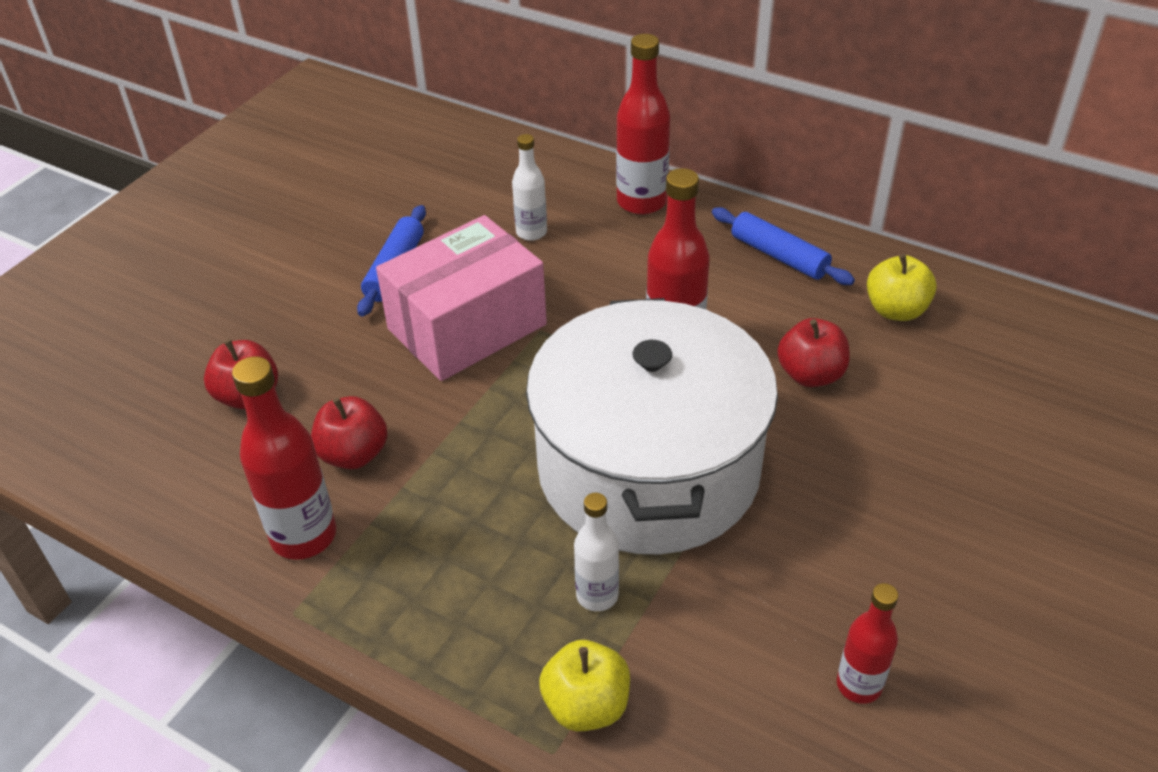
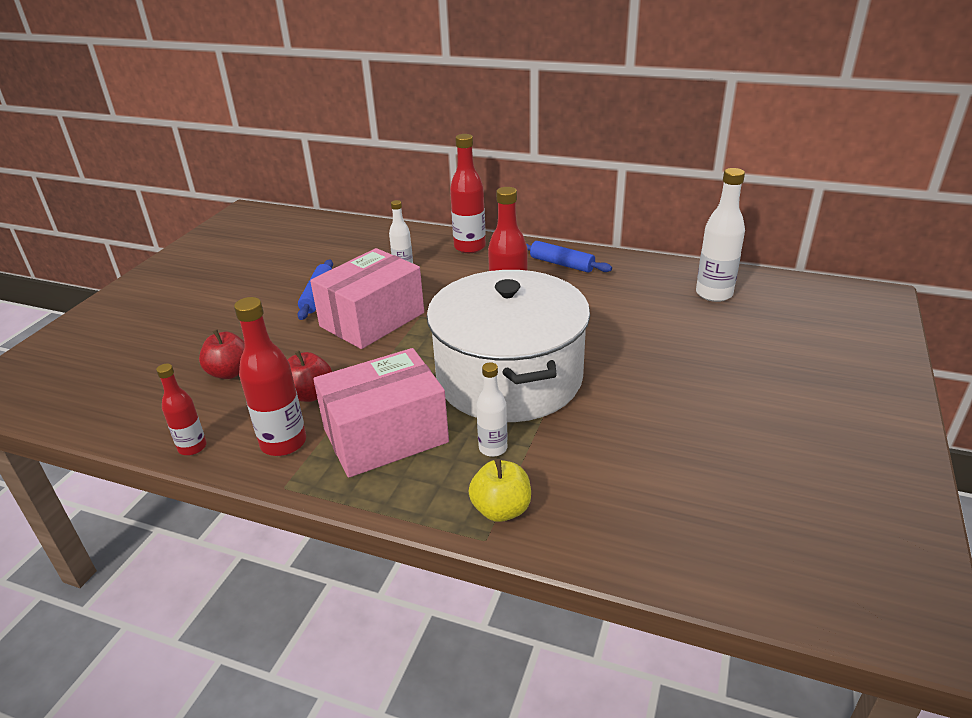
camera: 10 degrees left, 10 degrees down
red apple [777,318,850,387] -> none
red bottle [837,583,898,704] -> red bottle moved to [156,364,207,455]
yellow apple [867,254,937,321] -> none
none -> pink box [313,348,449,478]
none -> white bottle [696,168,745,302]

